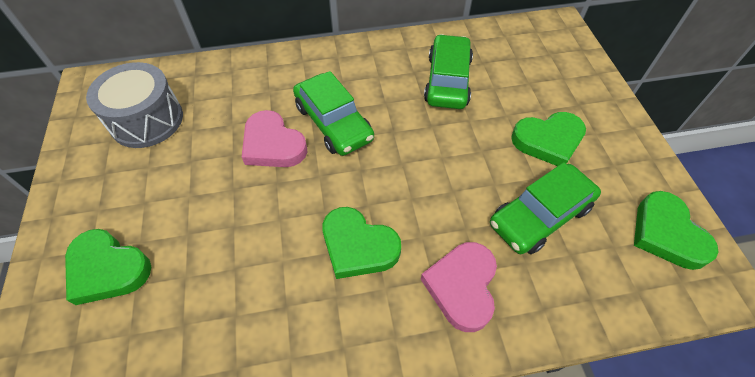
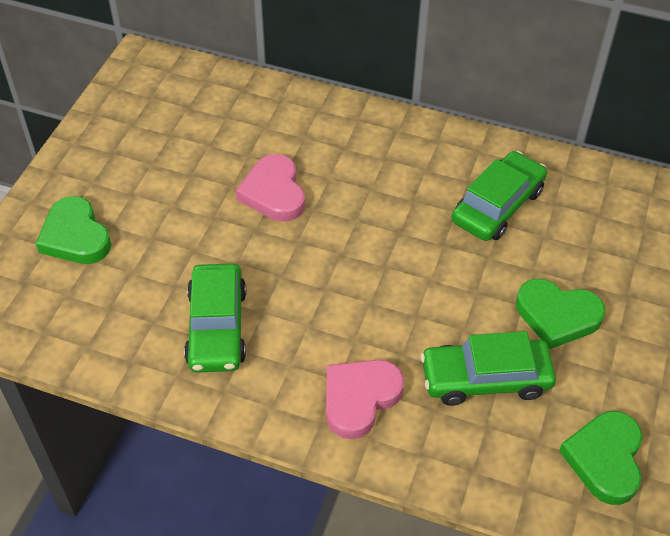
camera: 30 degrees right, 5 degrees down
grey drum [86,62,183,148] -> none
green car [293,71,374,156] -> green car moved to [184,264,246,373]
green heart [322,207,401,279] -> none

